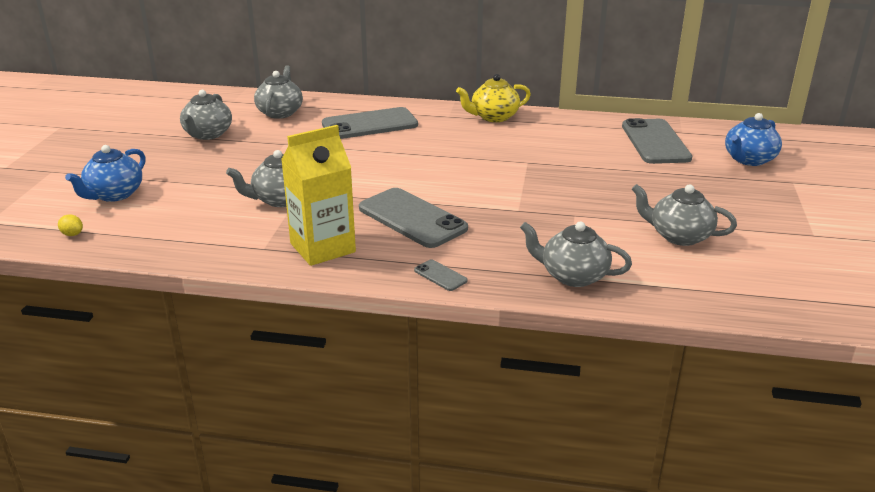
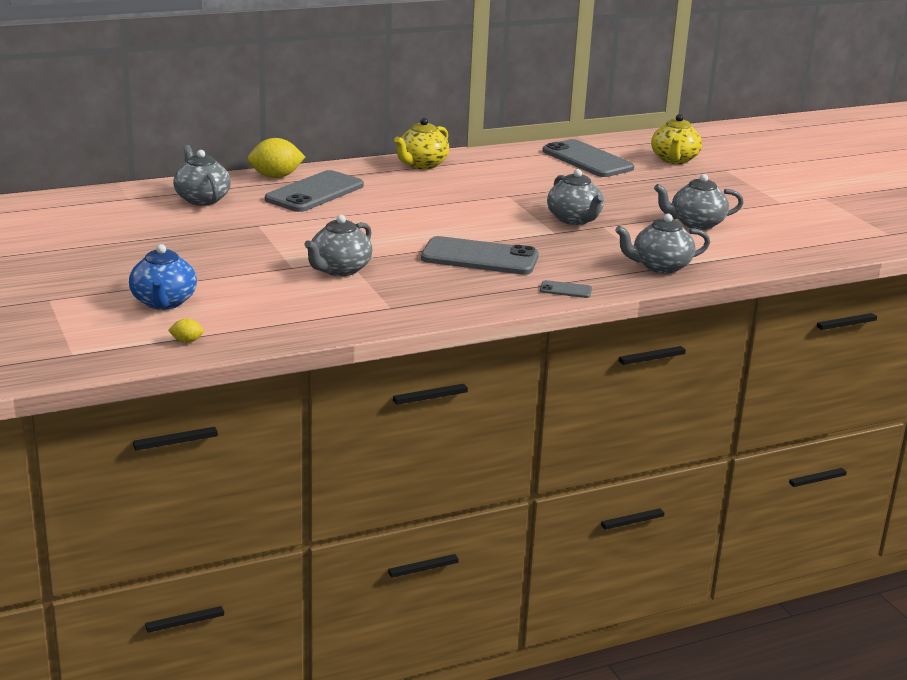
camera: 35 degrees left, 5 degrees down
grey teapot [180,90,232,140] -> grey teapot moved to [547,169,604,225]
yellow carton [281,125,356,266] -> none
blue teapot [725,113,782,166] -> yellow teapot [651,114,702,164]
none -> yellow lemon [247,138,305,178]

